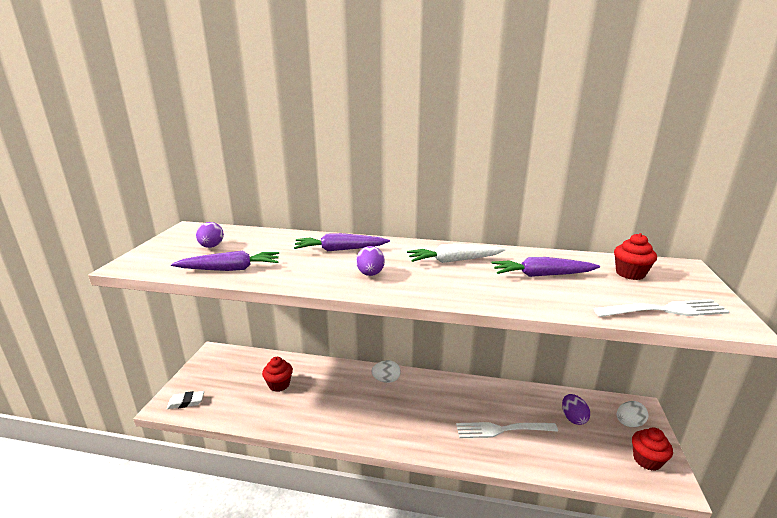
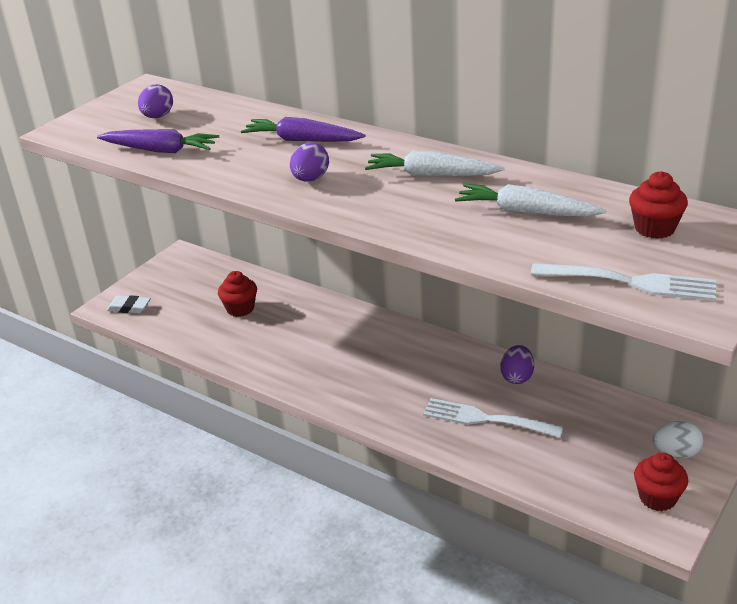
camera: 25 degrees right, 10 degrees up
white egg [371,360,401,383] -> none
purple carrot [492,257,600,277] -> white carrot [455,184,606,217]
purple egg [562,394,590,425] -> purple egg moved to [500,345,534,384]

